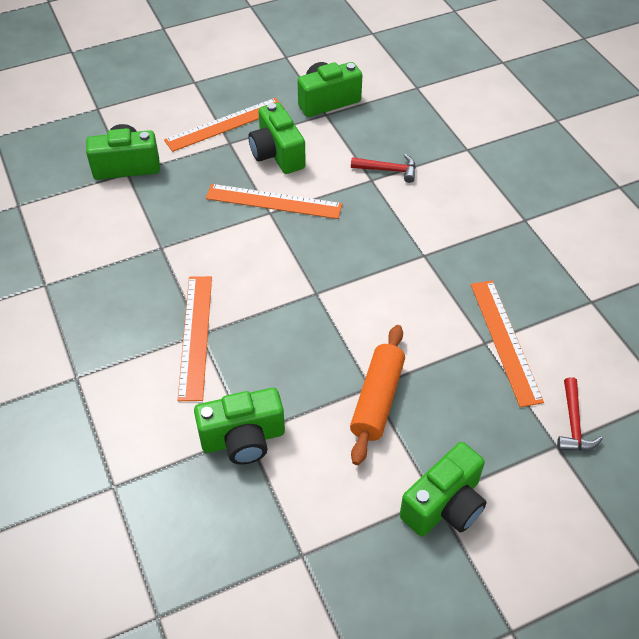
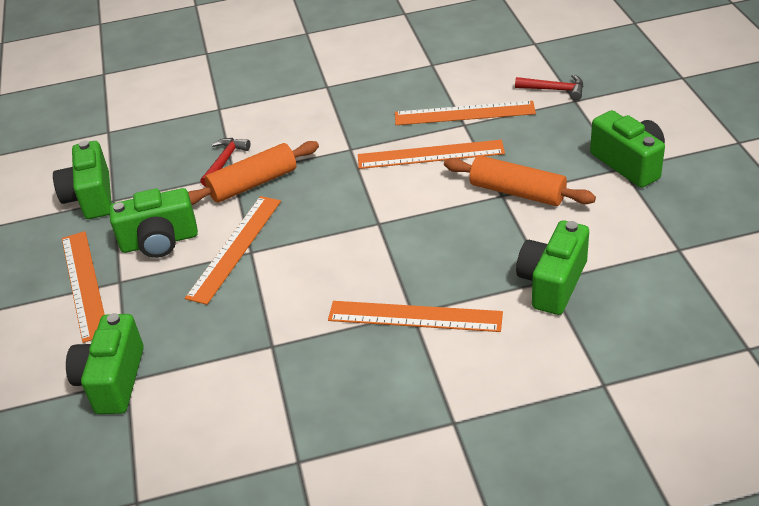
camera: 75 degrees left, 10 degrees down
green camera [194,388,285,465] -> green camera turned 150 degrees counterclockwise [516,220,589,315]
none -> orange rolling pin [188,141,319,205]
none -> orange ruler [358,140,505,169]

